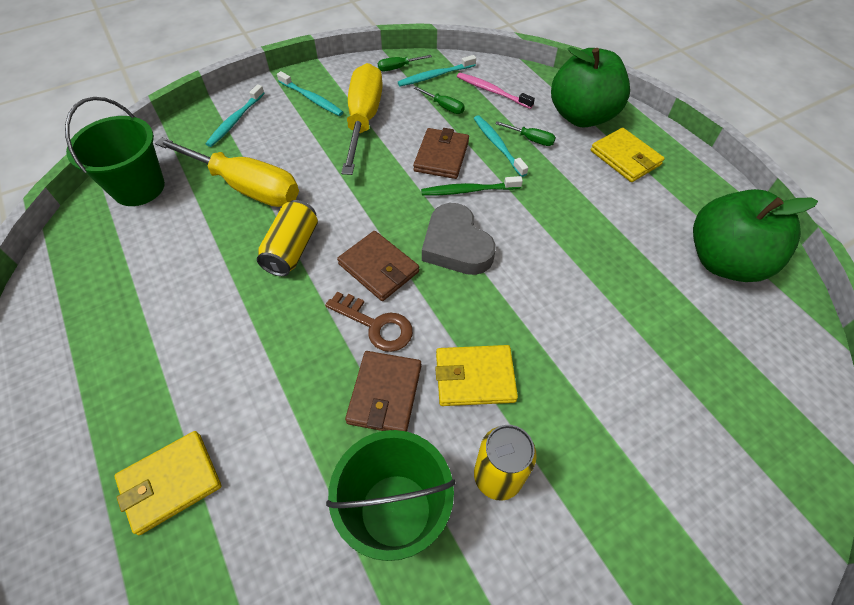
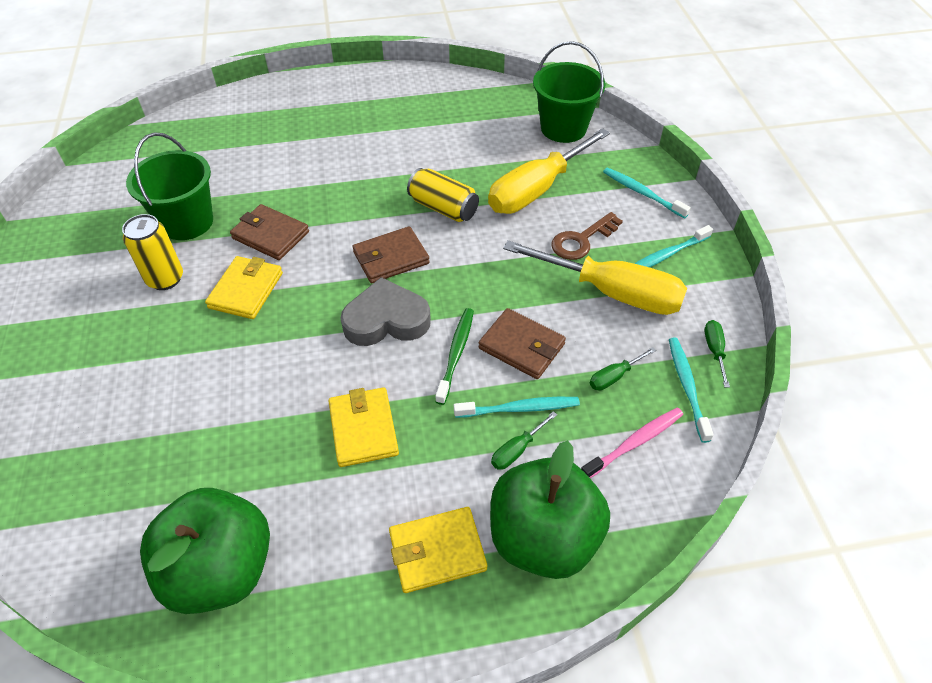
camera: 110 degrees right, 5 degrees down
yellow wallet [114,431,222,535] -> yellow wallet moved to [329,387,399,467]
brown key [325,292,413,352] -> brown key moved to [551,212,623,260]

